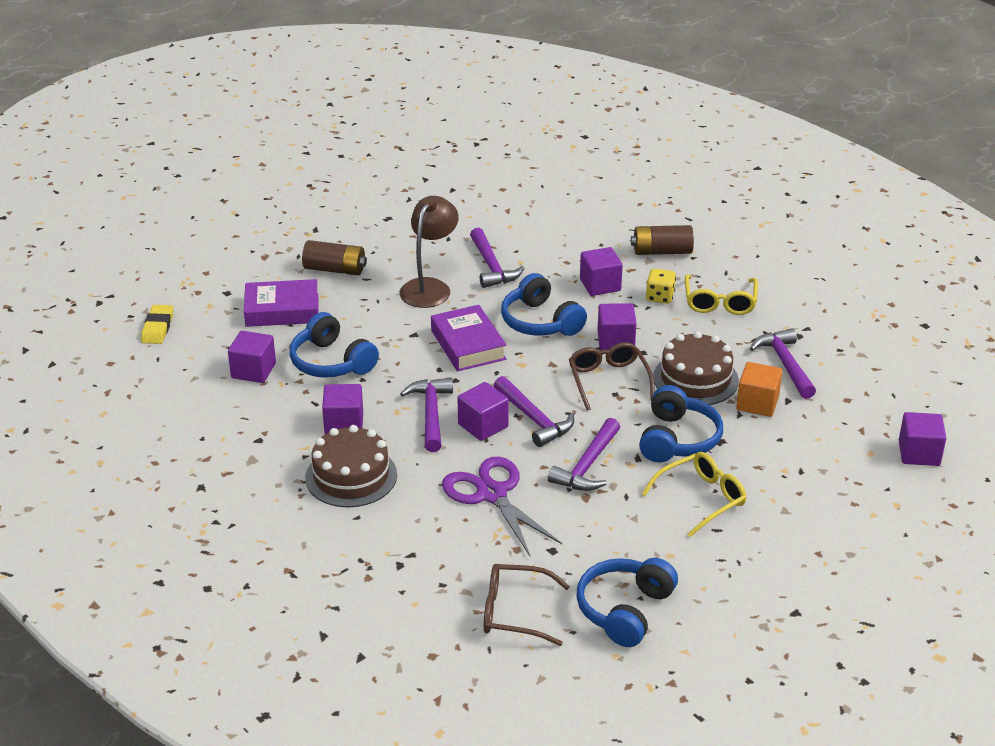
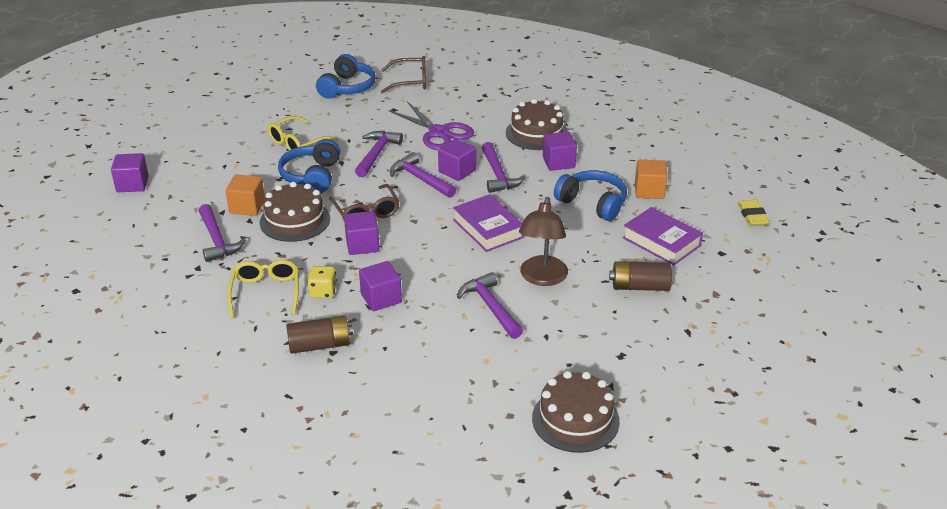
camera: 170 degrees right, 0 degrees up
purple cube [228,331,276,383] -> orange cube [635,160,668,199]
purple book [244,279,319,327] -> purple book turned 60 degrees clockwise [622,207,703,265]
blue headphones [501,273,587,336] -> none
none -> brown cake [532,371,620,453]

